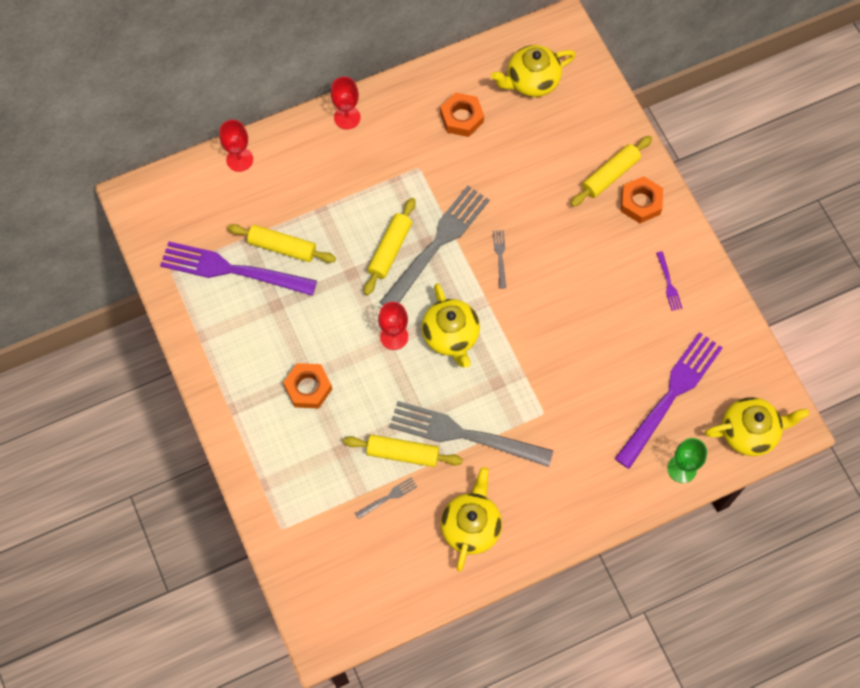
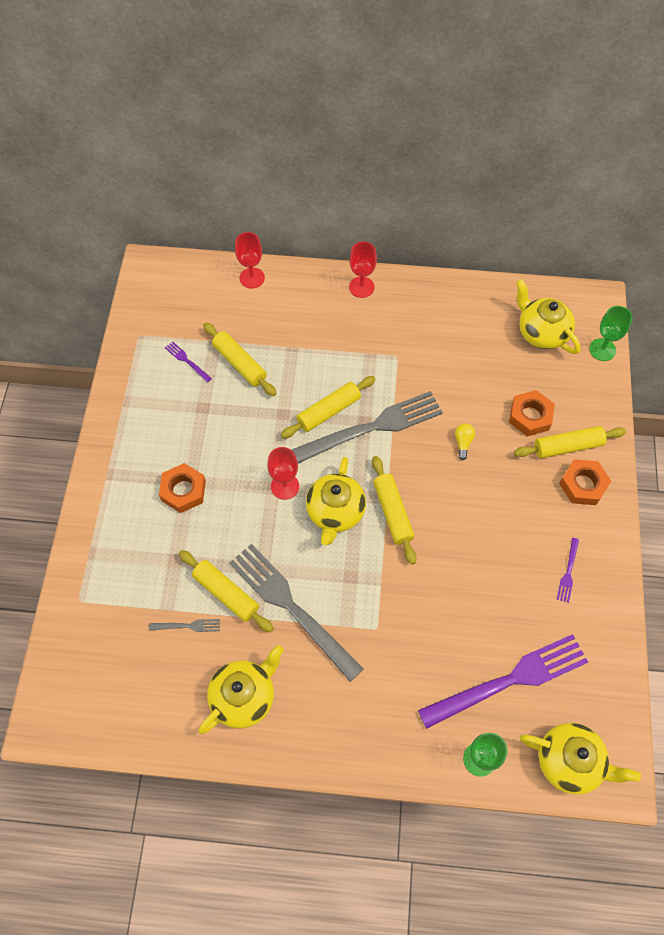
camera: 30 degrees right, 5 degrees down
purple fork [160,242,317,296] -> purple fork [165,341,212,382], size x0.40
orange nut [440,92,484,137] -> orange nut moved to [509,390,555,437]
yellow teapot [491,45,576,97] -> yellow teapot turned 45 degrees clockwise [516,279,581,354]
grey fork [493,230,506,289] -> none
none -> yellow rolling pin [372,456,416,565]
none -> yellow light bulb [455,423,475,460]
none -> green goblet [589,306,633,361]

